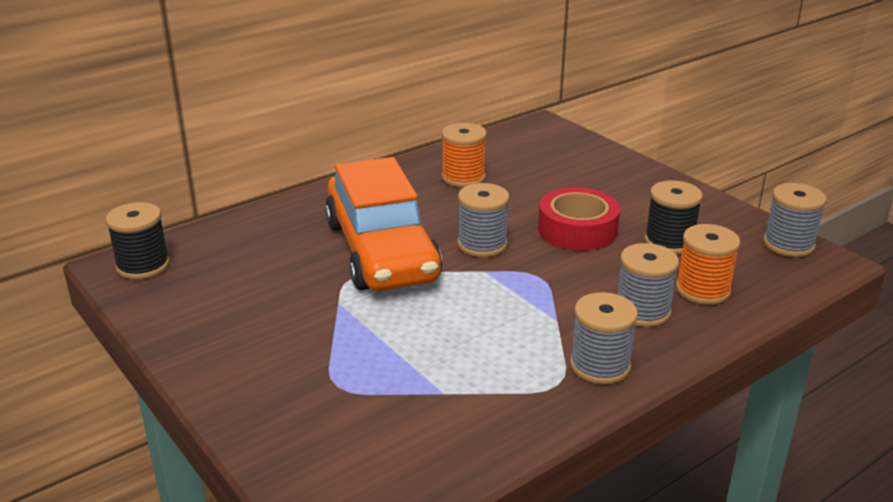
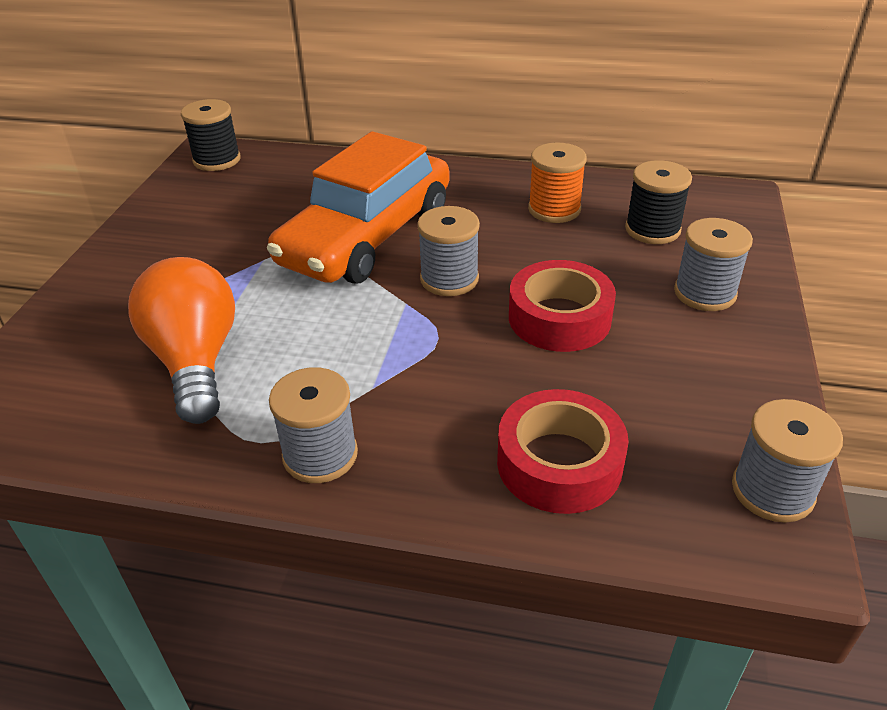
camera: 50 degrees right, 10 degrees up
grey spool [618,243,679,327] -> grey spool moved to [674,218,753,311]
black spool [645,180,703,254] -> black spool moved to [625,160,692,244]
orange spool [676,224,740,305] -> red tape [497,389,629,514]
none -> orange light bulb [128,257,235,424]

